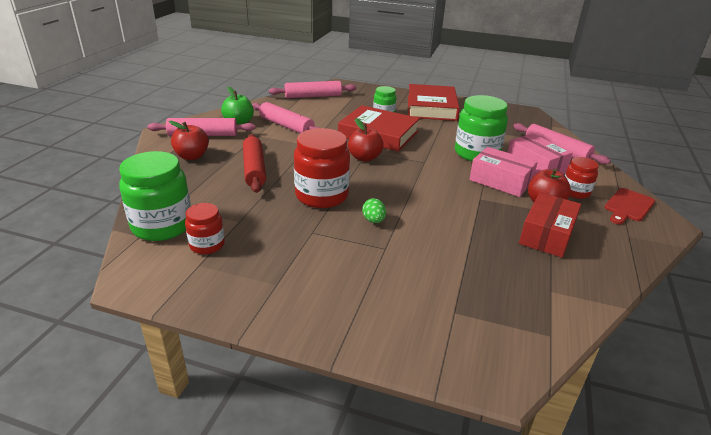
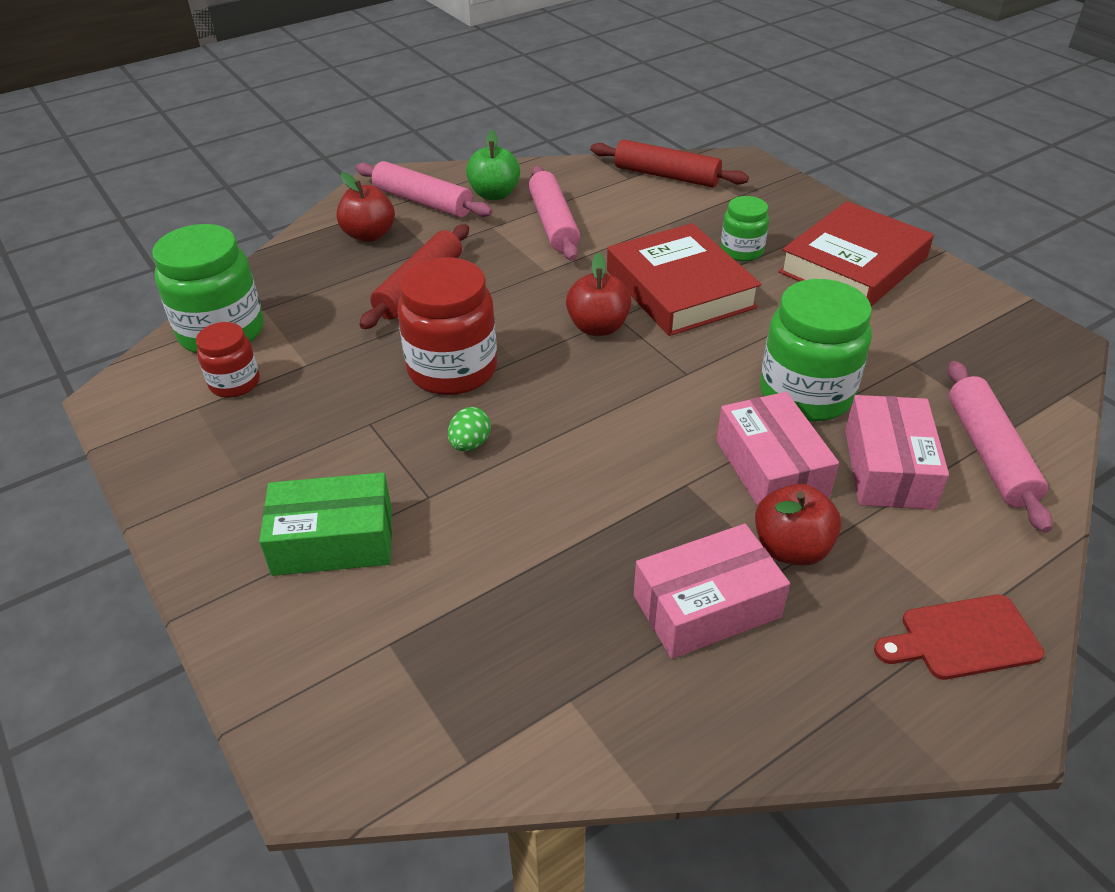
camera: 40 degrees right, 10 degrees up
pink rolling pin [269,81,356,98] -> red rolling pin [591,140,749,187]
red box [519,192,581,258] -> pink box [634,524,790,659]
red jar [565,157,599,199] -> none
none -> green box [259,472,392,576]

